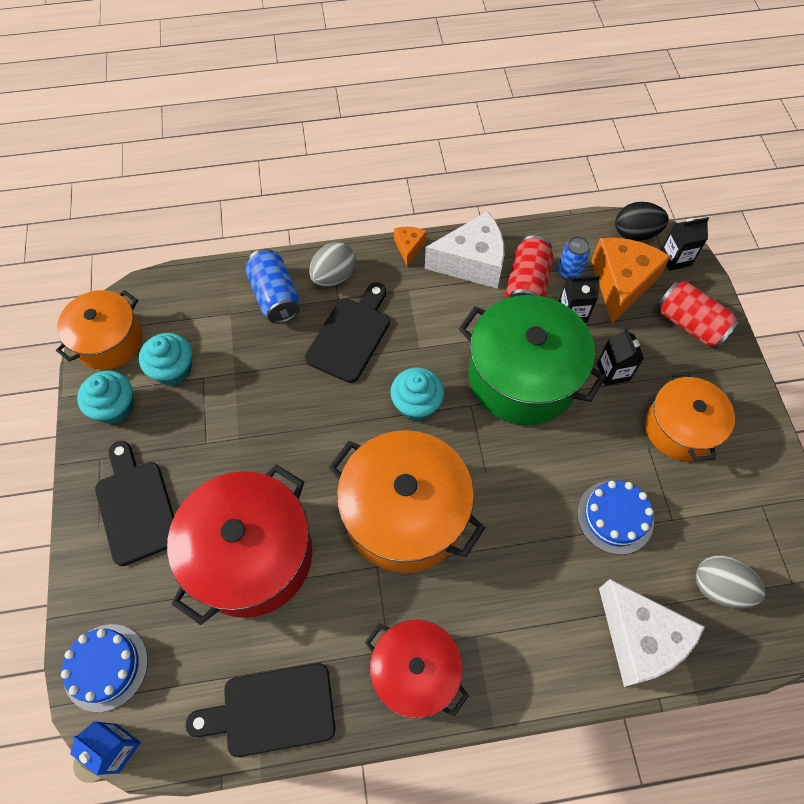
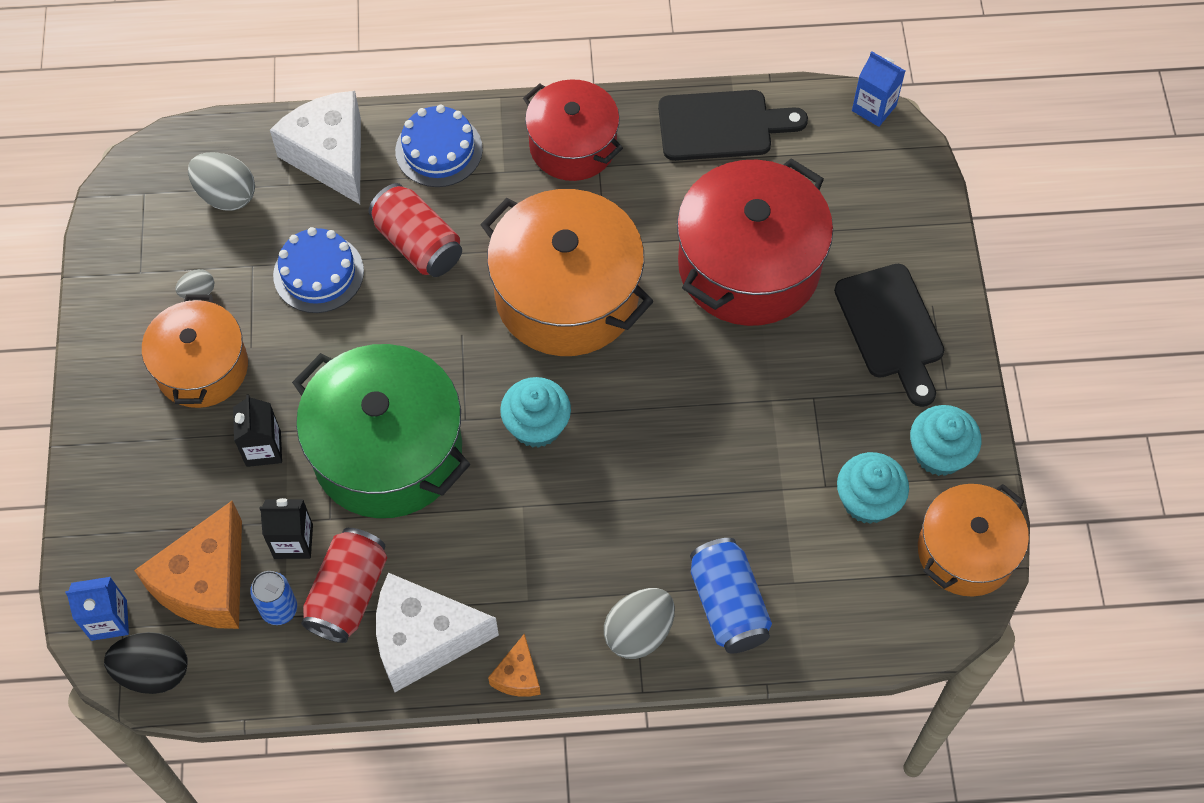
camera: 175 degrees left, 0 degrees up
blue cake [61,624,148,712] -> blue cake moved to [395,105,483,187]
black cutting board [305,283,390,383] -> none
red can [658,281,740,349] -> red can moved to [369,183,462,277]
black carton [661,217,709,271] -> blue carton [65,577,129,641]
none -> grey egg [175,269,214,299]

